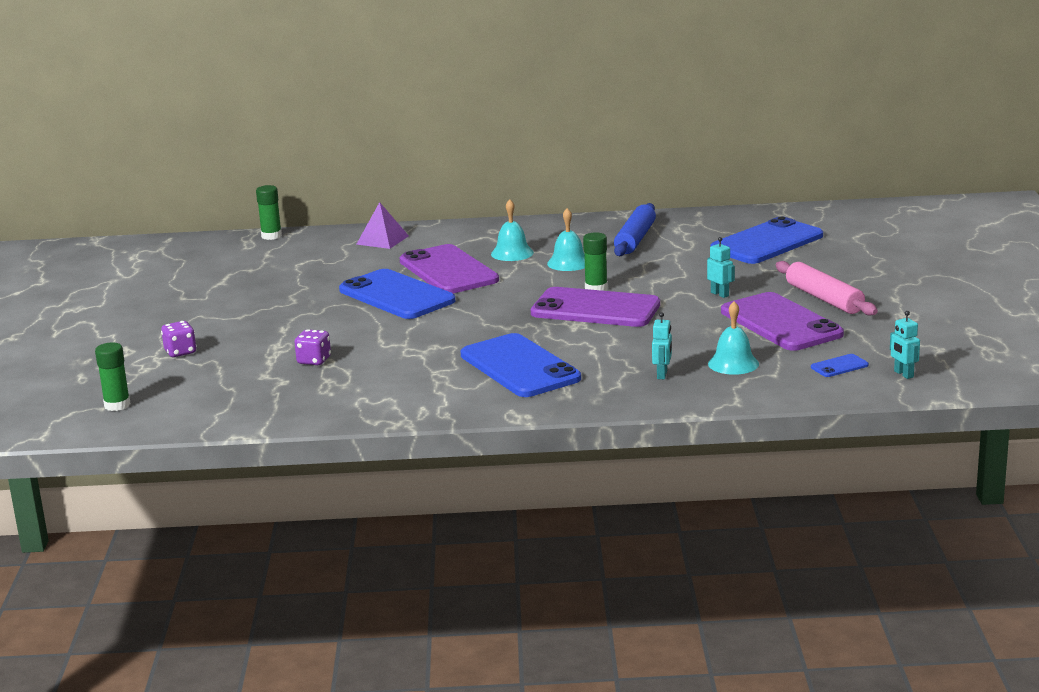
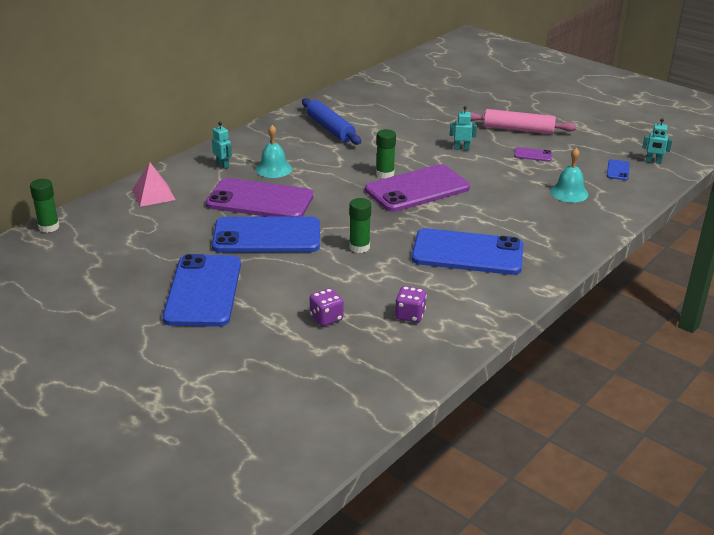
camera: 50 degrees left, 10 degrees up
green glue stick [95,343,131,411] -> green glue stick moved to [349,198,371,253]
purple dice [161,321,196,357] -> purple dice moved to [395,286,427,322]
purple pyramid [356,202,409,249] -> pink pyramid [132,162,176,207]
turquoise bell [547,208,585,271] -> none
turquoise robot [652,312,672,379] -> turquoise robot moved to [212,122,232,169]
blue phone [710,217,823,264] -> blue phone moved to [163,254,241,327]
purple phone [721,292,844,351] -> purple phone [514,147,552,162], size x0.40

